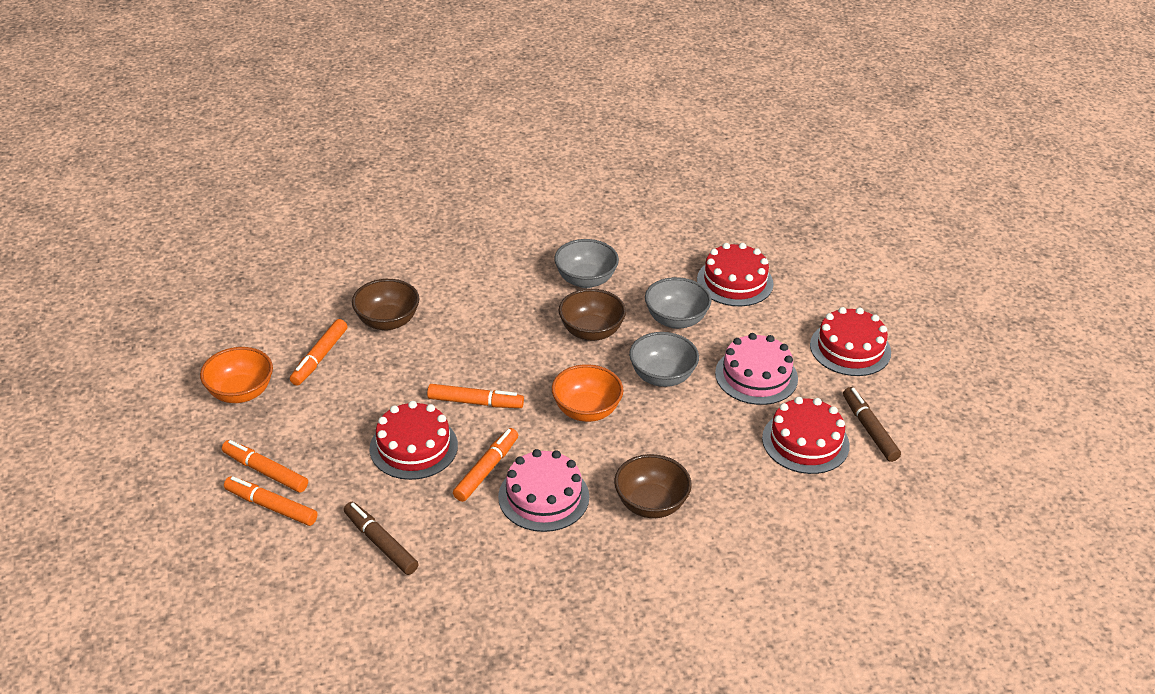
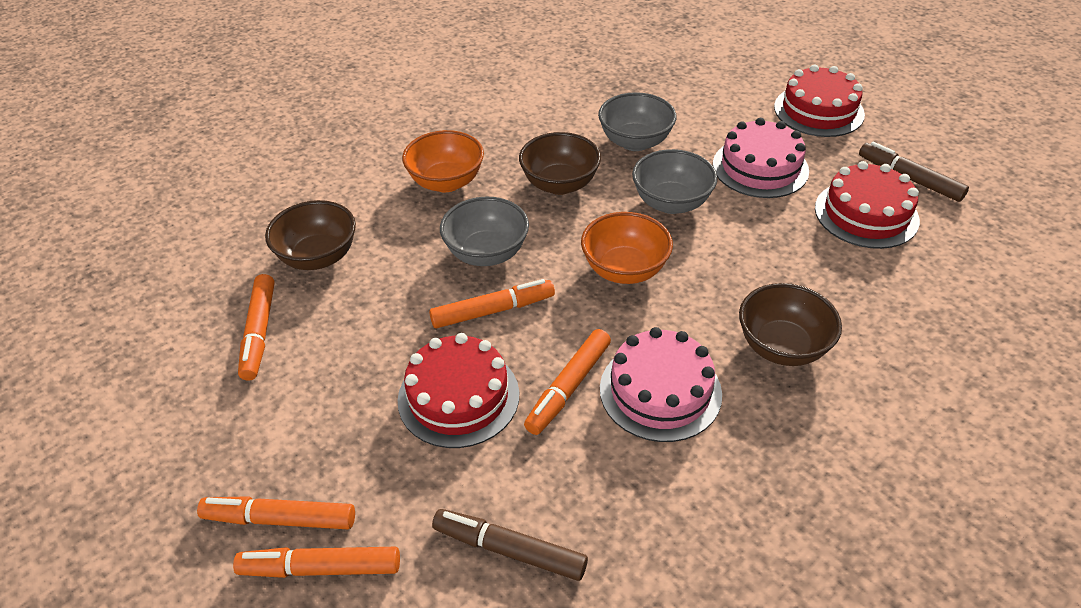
camera: 25 degrees left, 5 degrees up
orange bowl [200,347,273,403] -> orange bowl moved to [402,130,484,192]
orange marker [453,428,518,502] -> orange marker turned 150 degrees counterclockwise [524,329,611,435]
grey bowl [554,239,619,288] -> grey bowl moved to [440,197,529,266]
red cake [697,243,774,306] -> none

